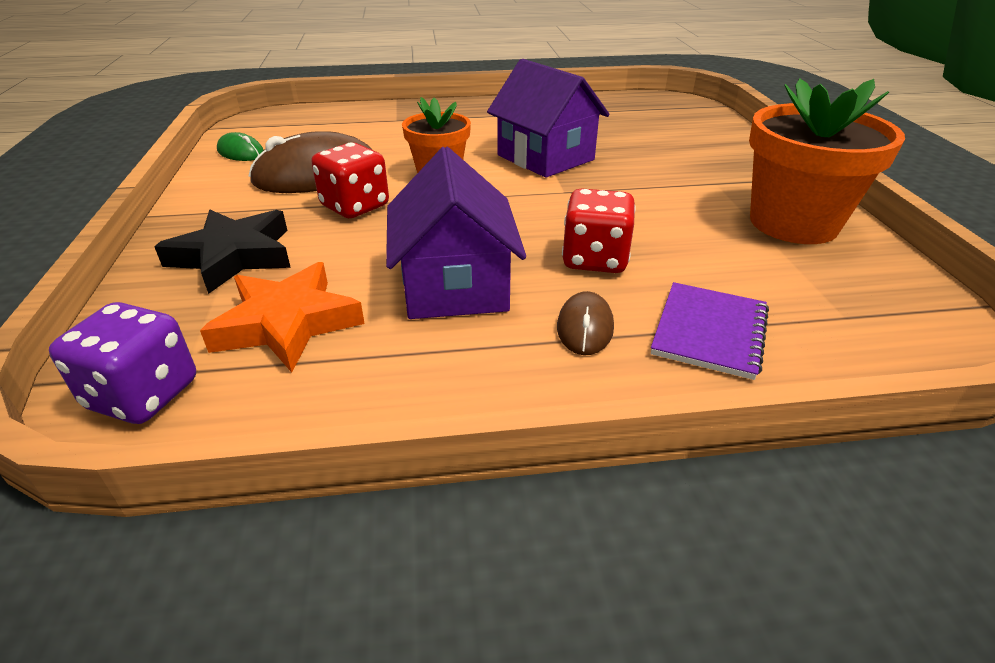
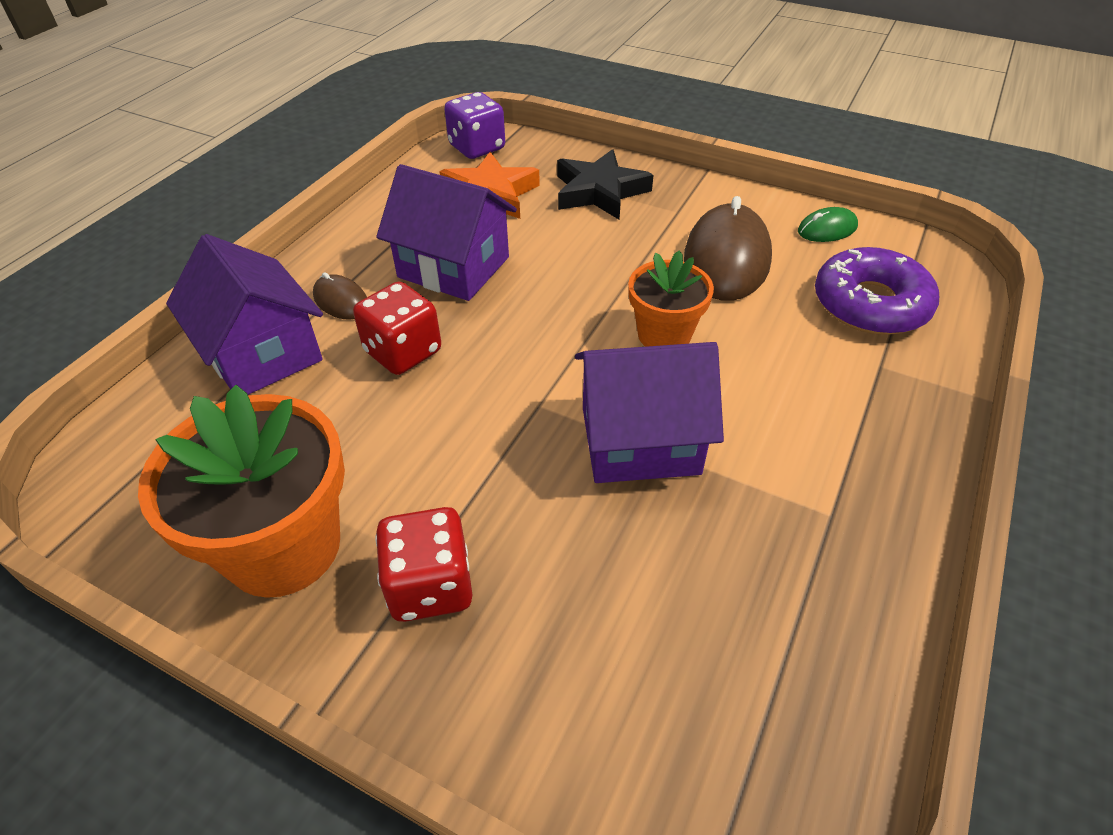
camera: 125 degrees right, 10 degrees up
red dice [311,143,389,218] -> red dice moved to [375,507,472,622]
purple notebook [651,282,769,380] -> purple house [166,234,323,395]
none -> purple donut [815,247,939,335]

